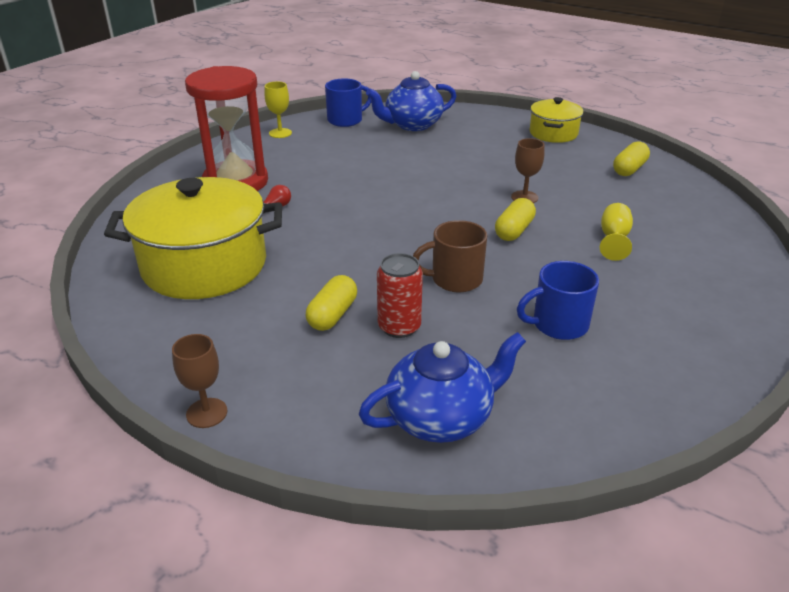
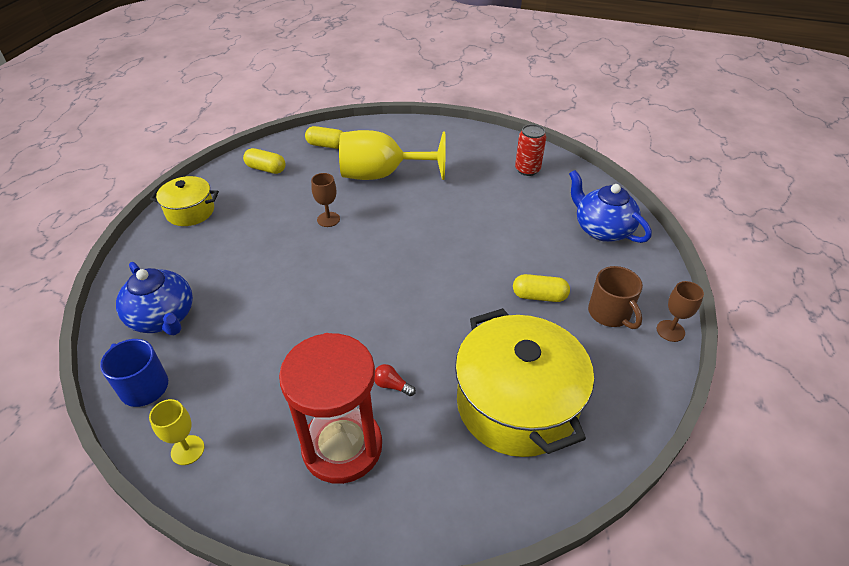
camera: 105 degrees left, 10 degrees up
red can [377,253,423,338] -> red can moved to [515,124,546,176]
brown mug [413,220,487,292] -> brown mug moved to [588,266,643,329]
yellow capsule [495,198,536,241] -> yellow capsule moved to [305,126,343,149]
blue mug [517,261,599,340] -> none
yellow goblet [600,203,633,261] -> yellow goblet [339,130,446,180], size x2.20

